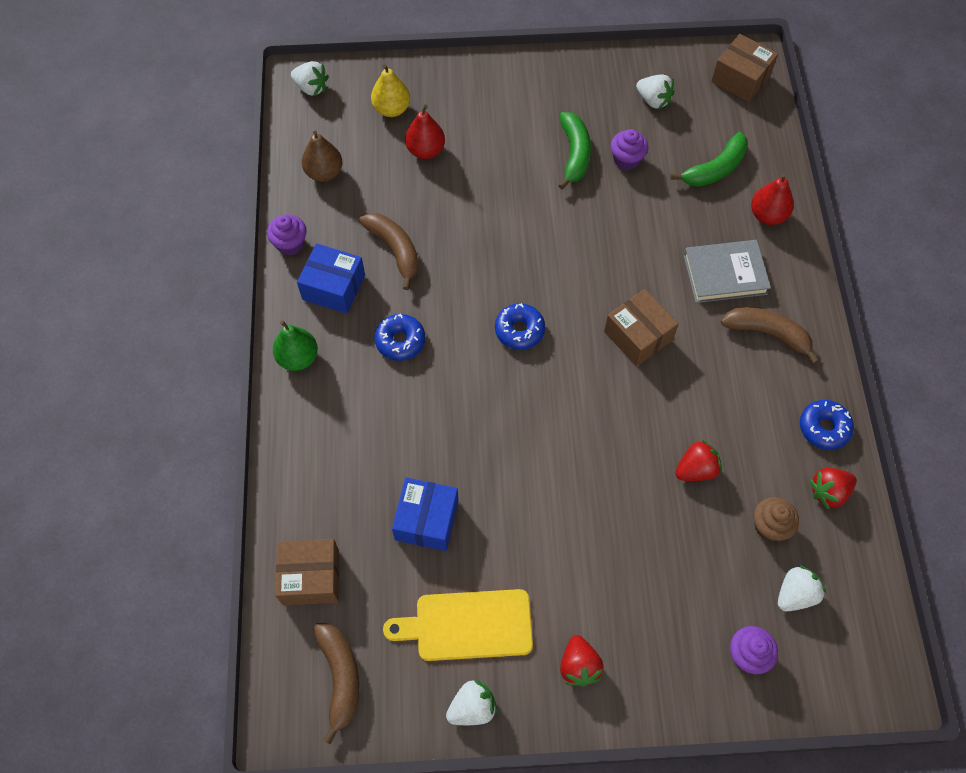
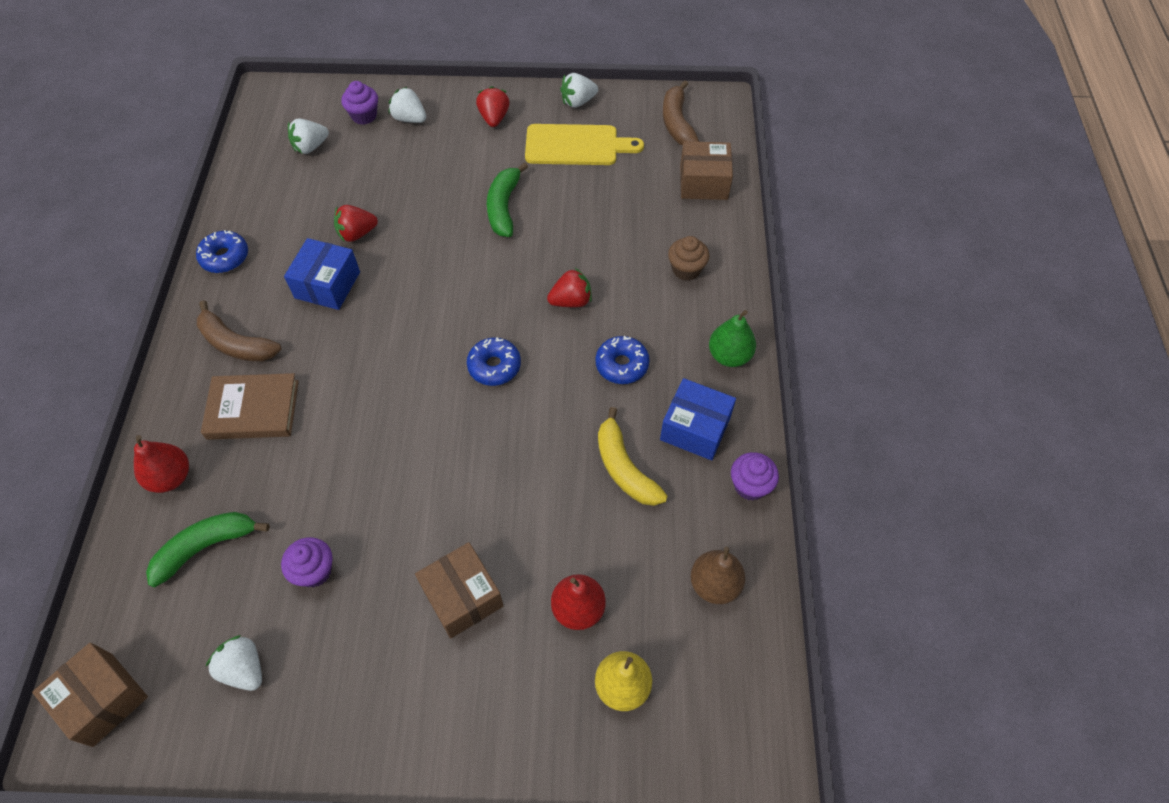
camera: 175 degrees left, 5 degrees down
white strawberry [291,61,329,96] -> white strawberry moved to [389,87,426,123]
brown banana [359,213,419,290] -> yellow banana [598,407,667,506]
blue box [392,477,459,551] -> blue box moved to [284,238,360,310]
green banana [558,112,591,190] -> green banana moved to [487,162,528,237]
brown box [604,289,679,366] -> brown box moved to [415,542,503,638]
grey book [684,240,771,303] -> brown book [201,373,299,440]
brown cupcake [754,497,799,541] -> brown cupcake moved to [668,236,709,281]
red strawberry [810,468,857,510] -> red strawberry moved to [547,268,592,307]

